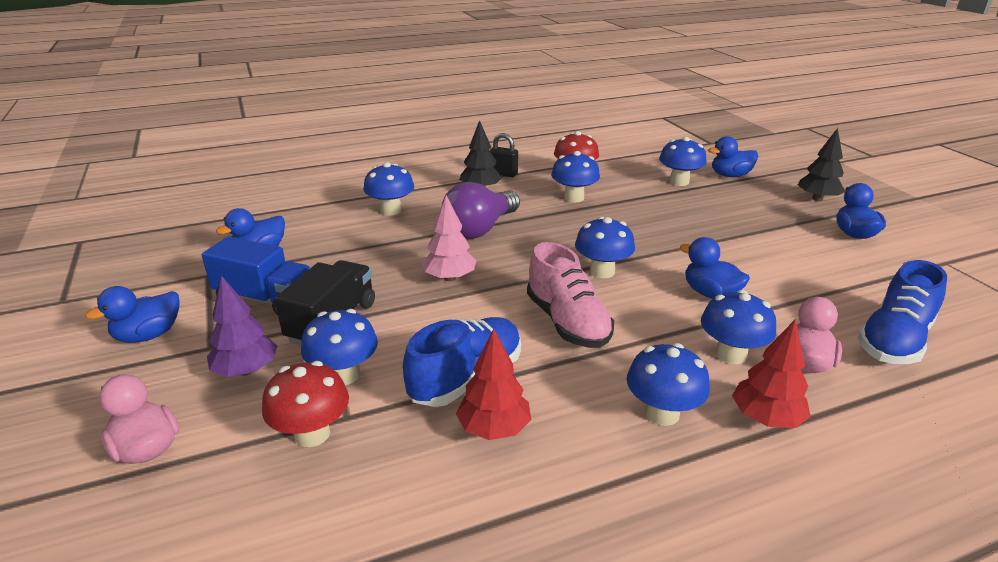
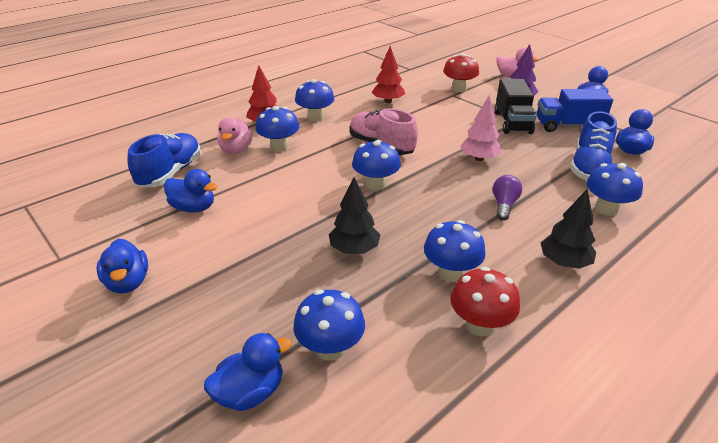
camera: 160 degrees right, 5 degrees up
blue mushroom [301,309,378,385] -> none
blue shoe [403,317,521,407] -> blue shoe moved to [570,111,617,180]
purple light bulb [442,182,520,239] -> purple light bulb [493,175,522,221], size x0.54
black padlock [490,133,518,177] -> none
blue duck [680,237,750,299] -> blue duck moved to [164,169,217,213]
black tree [798,128,844,201] -> black tree moved to [329,177,380,254]

